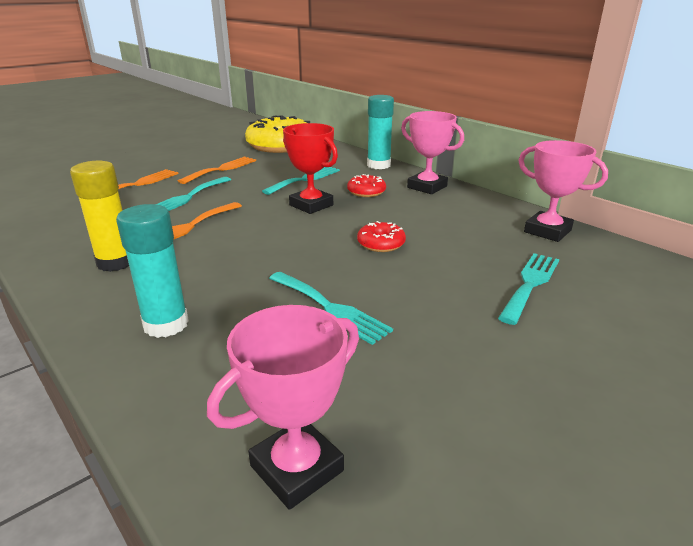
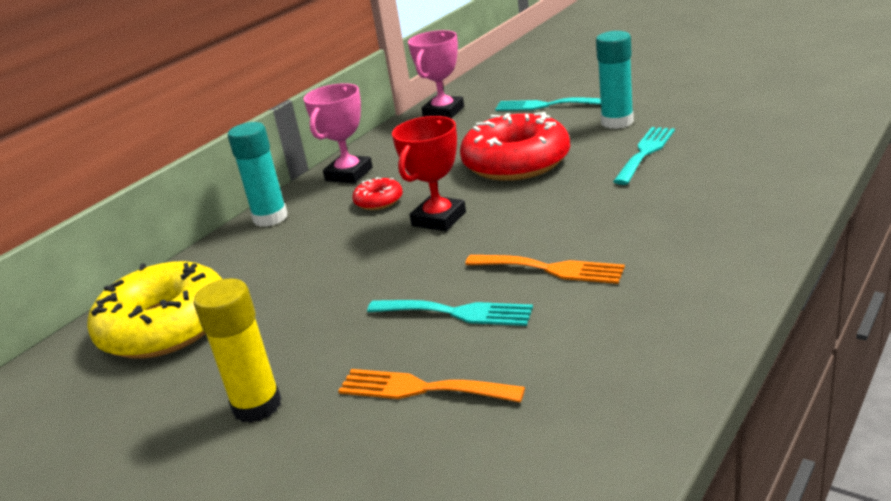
camera: 100 degrees left, 0 degrees up
yellow glue stick [70,161,129,272] -> yellow glue stick moved to [193,278,281,423]
turquoise glue stick [116,204,189,338] -> turquoise glue stick moved to [596,31,634,129]
orange fork [178,157,256,184] -> none
pink trophy [207,305,359,510] -> none
turquoise fork [262,167,340,195] -> none
red donut [357,221,406,252] -> red donut [460,112,570,181], size x2.25

